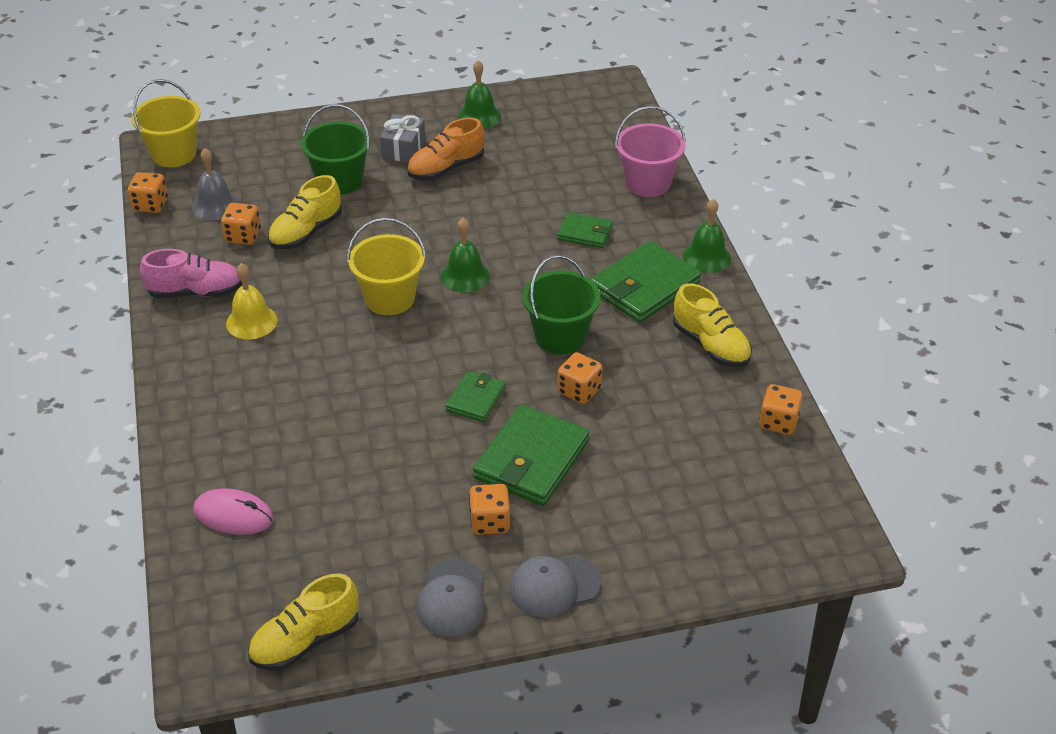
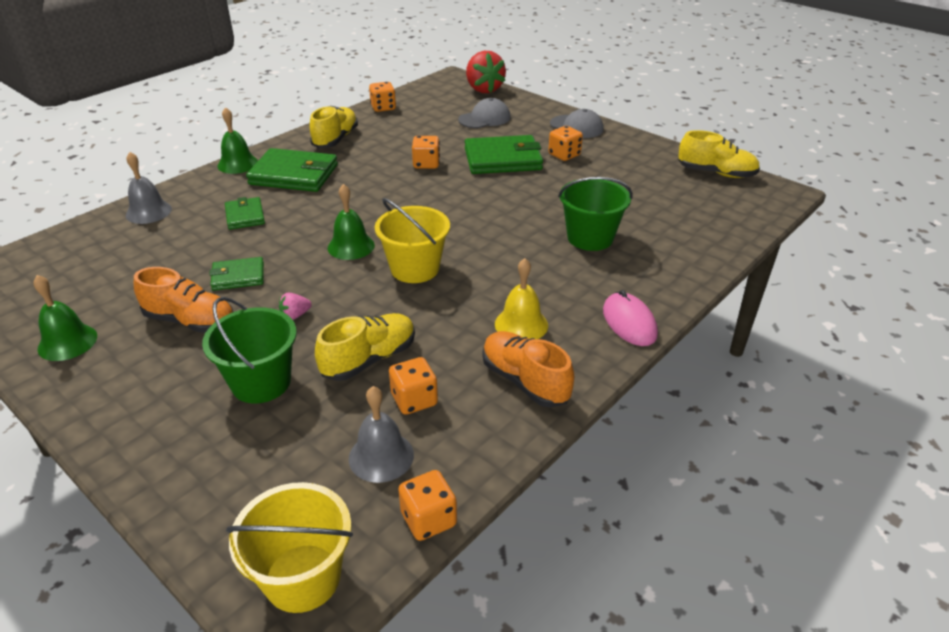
camera: 125 degrees left, 5 degrees down
pink shoe [140,249,242,298] -> orange shoe [483,331,574,407]
pink mouse [193,488,274,535] -> pink mouse moved to [603,290,658,346]
yellow shoe [268,175,342,249] -> yellow shoe turned 45 degrees counterclockwise [315,313,415,381]
grey gift [380,114,425,162] -> none
grey cap [417,559,485,637] -> grey cap moved to [458,98,511,128]
green wallet [445,371,505,422] -> green wallet moved to [209,257,264,290]
green bucket [523,255,601,354] -> green bucket moved to [558,177,633,251]
pink bucket [615,106,686,197] -> grey bell [126,152,172,224]
none -> pink strawberry [279,293,312,320]
none -> red strawberry [466,51,506,93]

